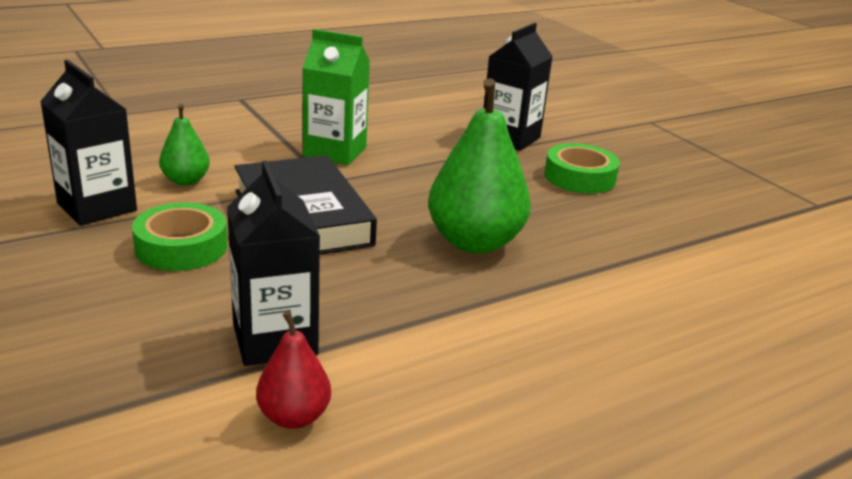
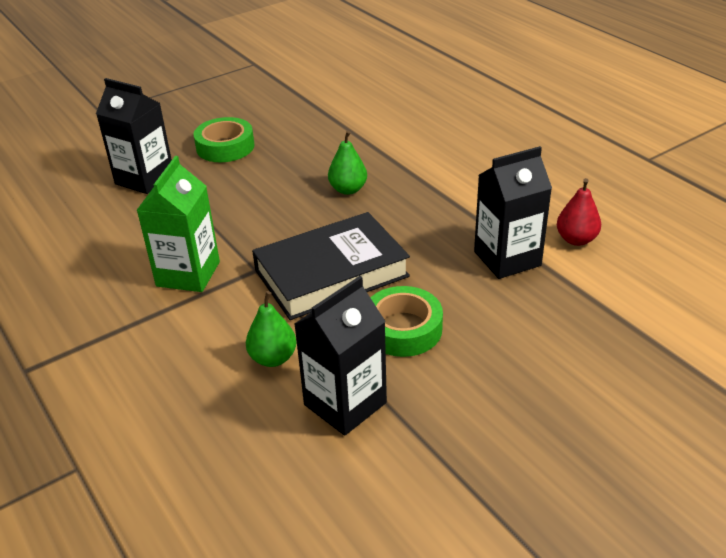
camera: 90 degrees left, 10 degrees up
green pear [428,78,531,254] -> green pear [328,131,367,195], size x0.52

